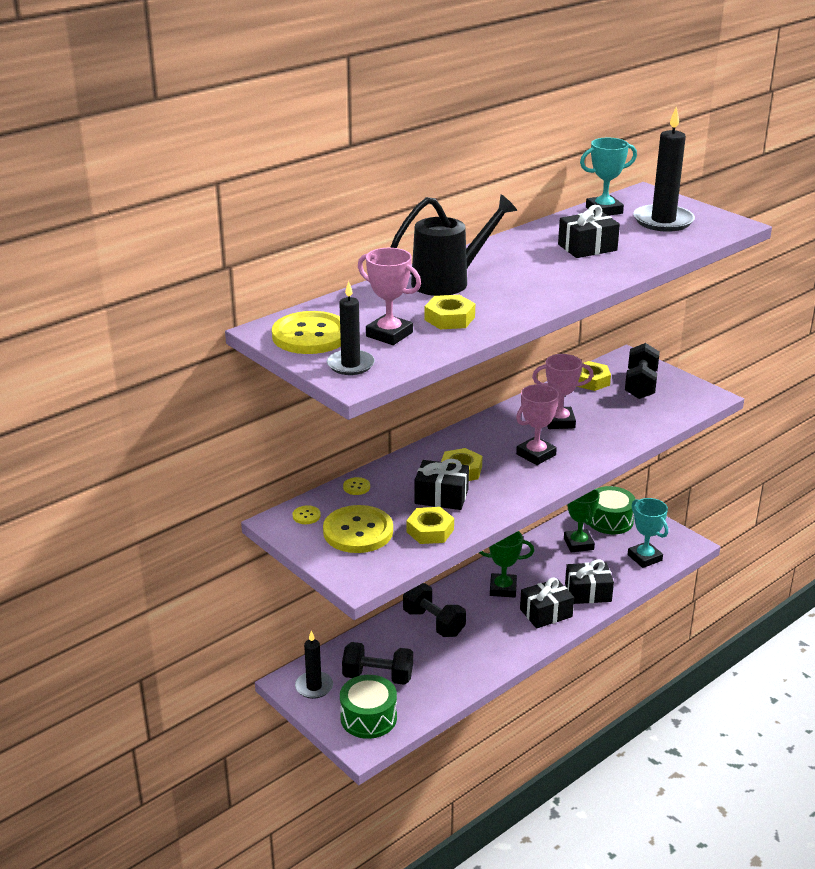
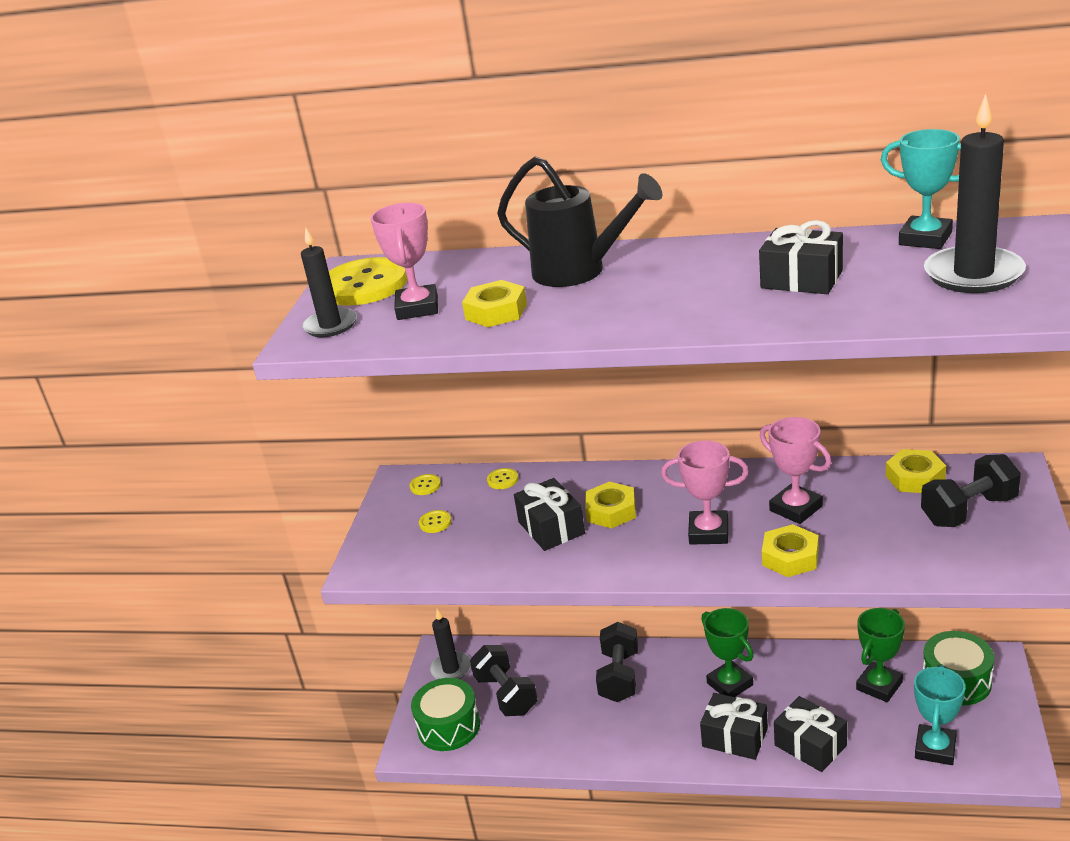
camera: 55 degrees right, 0 degrees up
yellow button [323,505,393,553] -> yellow button [419,510,452,533], size x0.41
yellow nut [406,507,454,544] -> yellow nut moved to [762,524,819,577]

